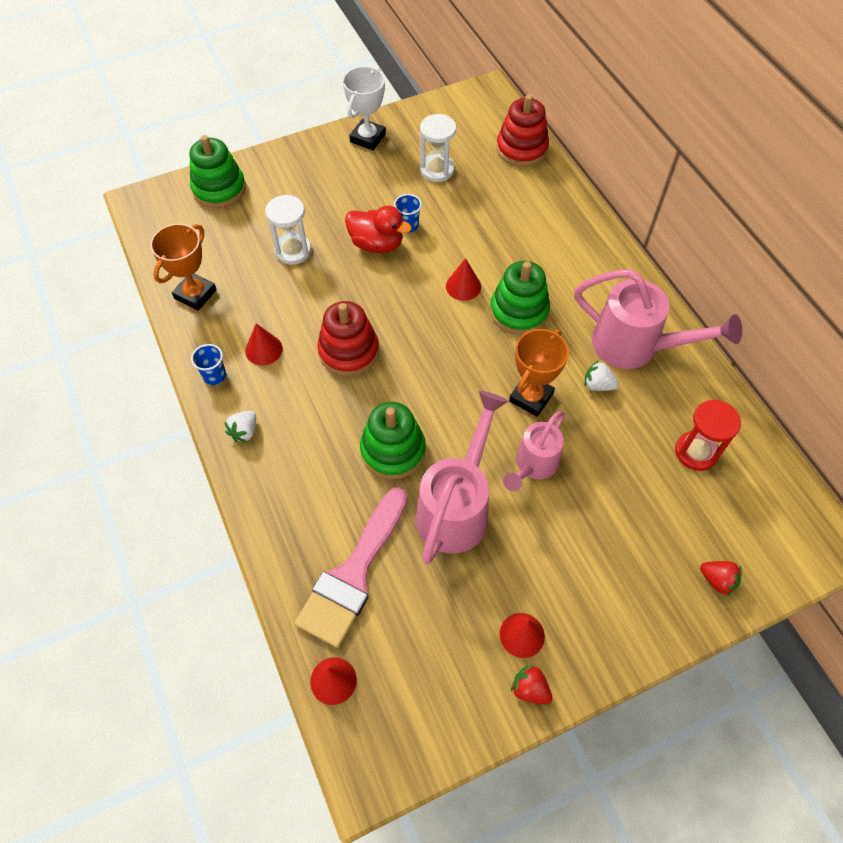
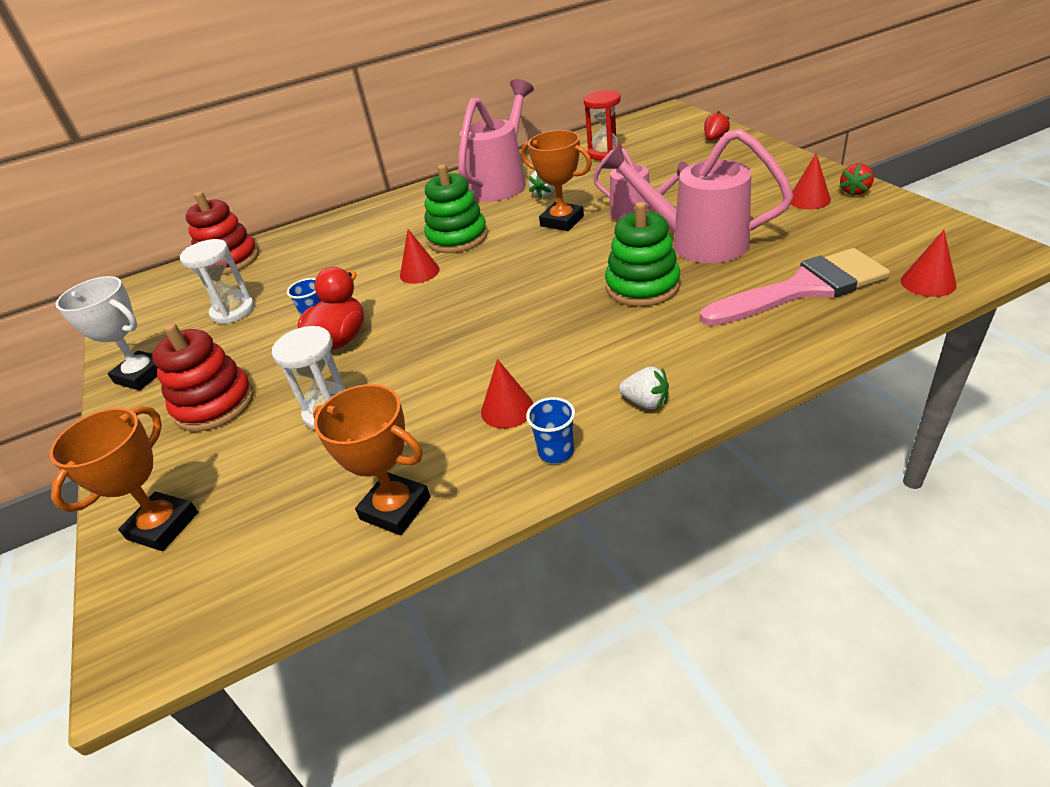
camera: 85 degrees left, 20 degrees down
green stacking toy [189,135,246,208] -> orange trophy [49,406,198,551]
pink brush [295,487,408,648] -> pink brush turned 45 degrees counterclockwise [700,248,890,326]
red stacking toy [317,301,379,376] -> red stacking toy moved to [152,323,254,432]

